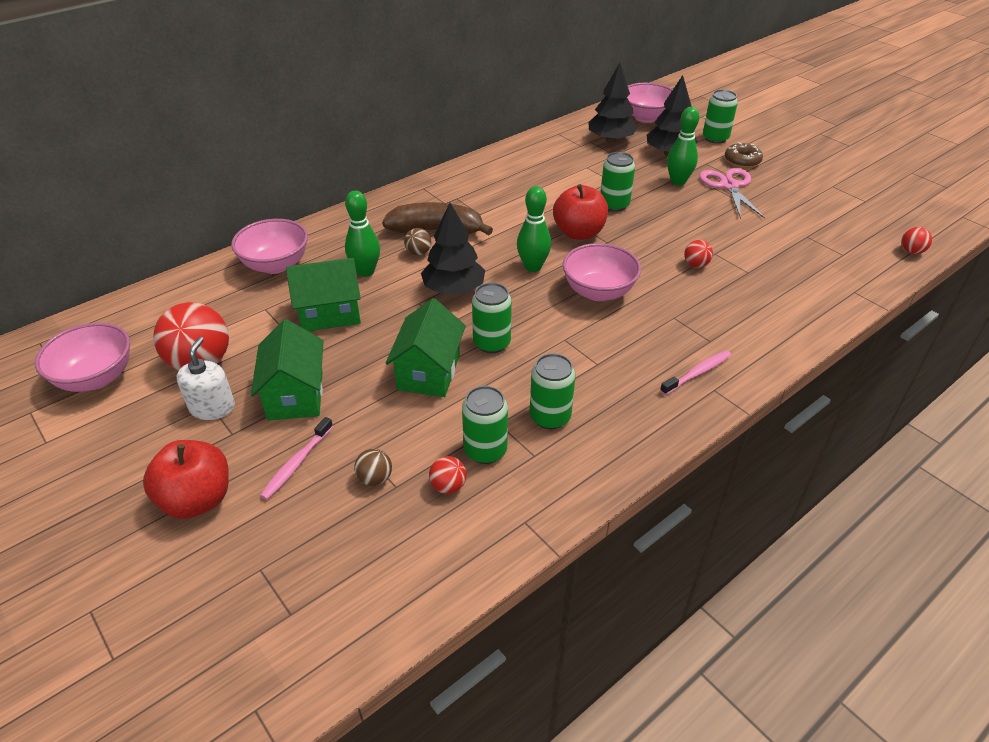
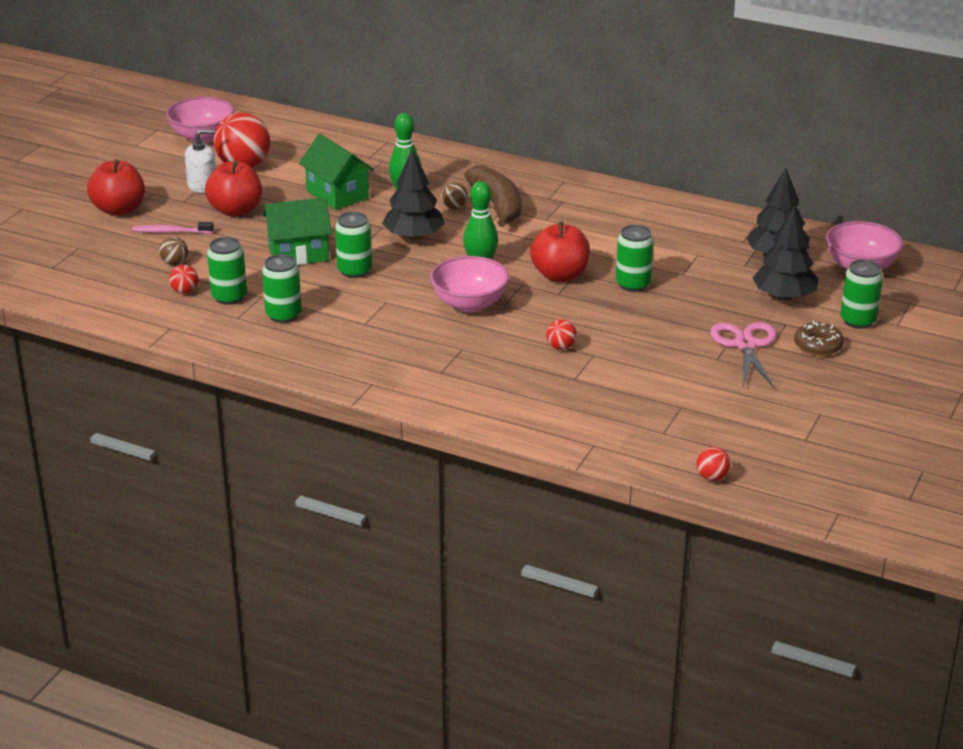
camera: 65 degrees right, 10 degrees down
pink bowl [231,219,308,274] -> none
green house [251,319,324,421] -> red apple [205,160,262,217]
pink toothbrush [660,350,731,395] -> none
green bowling pin [667,107,700,186] -> none
pink scissors [699,168,765,219] -> pink scissors turned 60 degrees counterclockwise [710,322,776,388]

